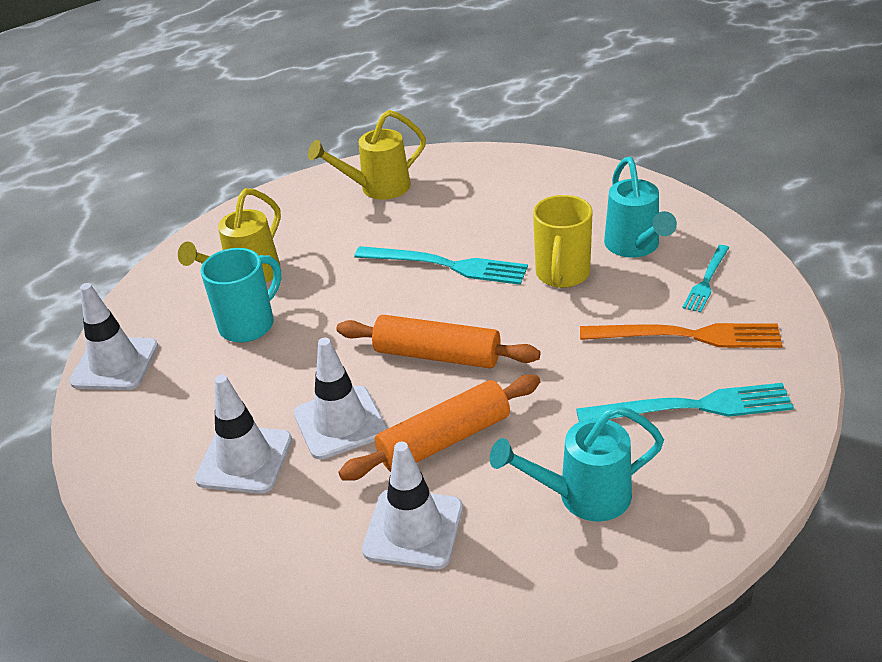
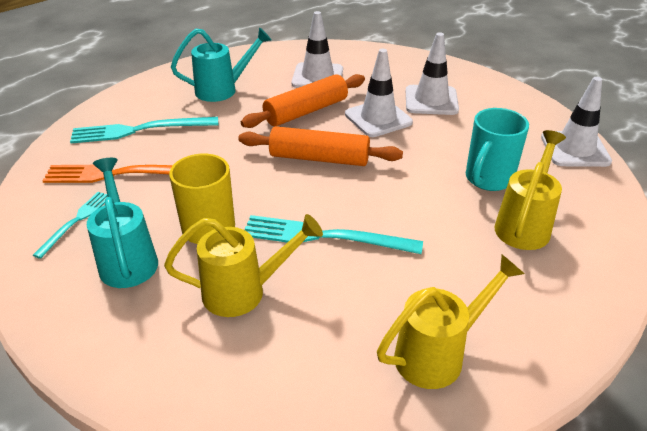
camera: 170 degrees right, 0 degrees up
none -> yellow watering can [164,214,323,317]

